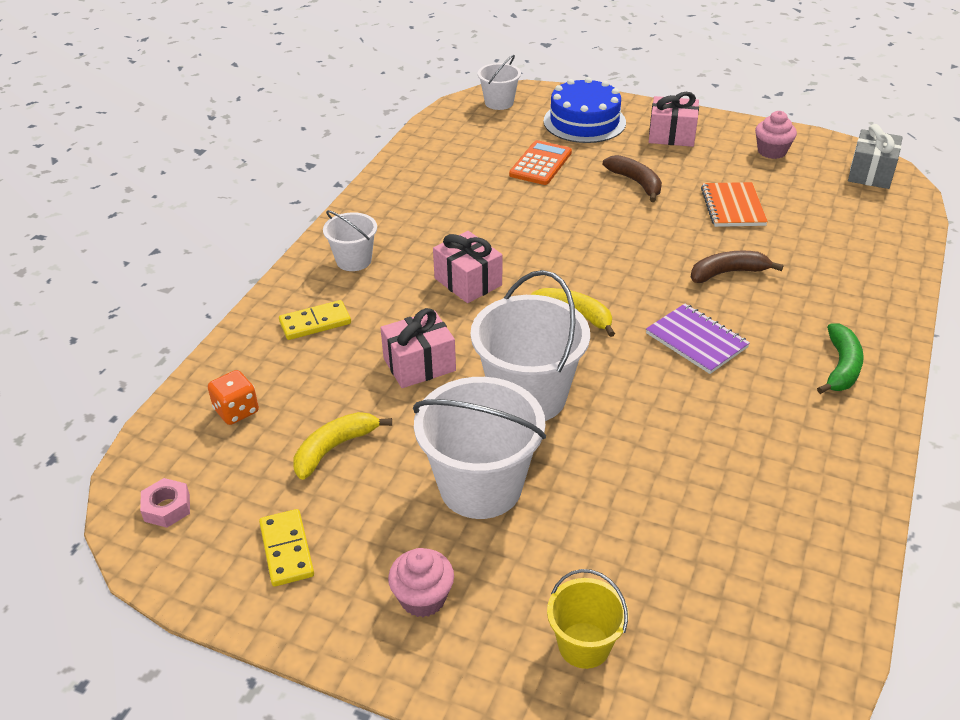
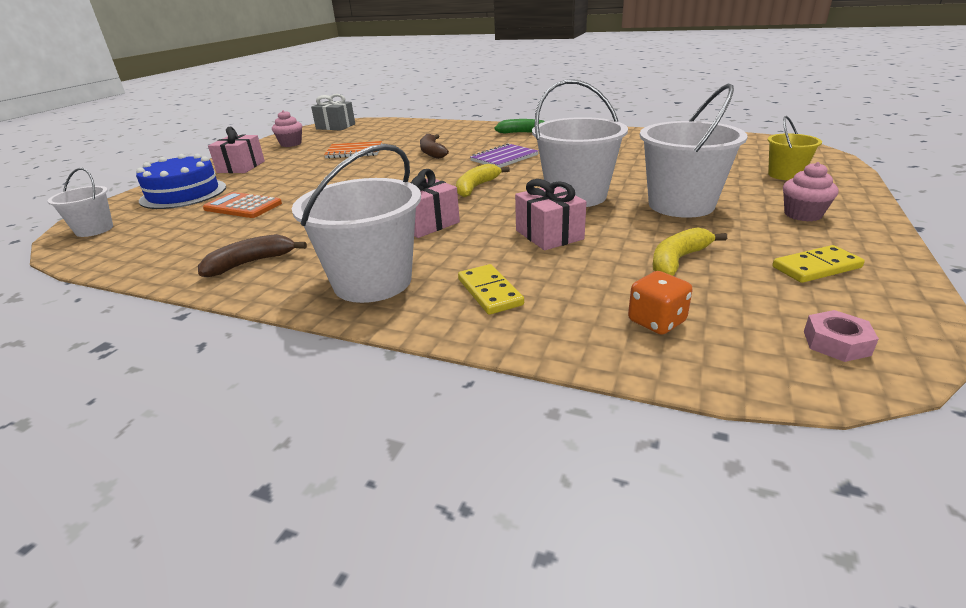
camera: 90 degrees left, 10 degrees down
yellow banana [293,412,392,480] -> yellow banana turned 90 degrees clockwise [653,227,727,276]
white bucket [323,210,377,271] -> white bucket [292,144,421,303], size x1.83
brown banana [603,155,662,202] -> brown banana moved to [198,234,307,277]

